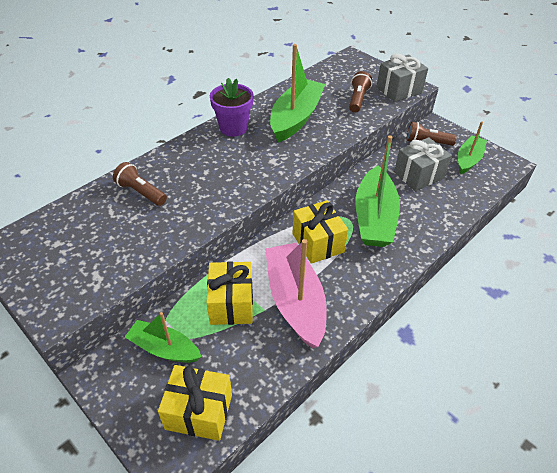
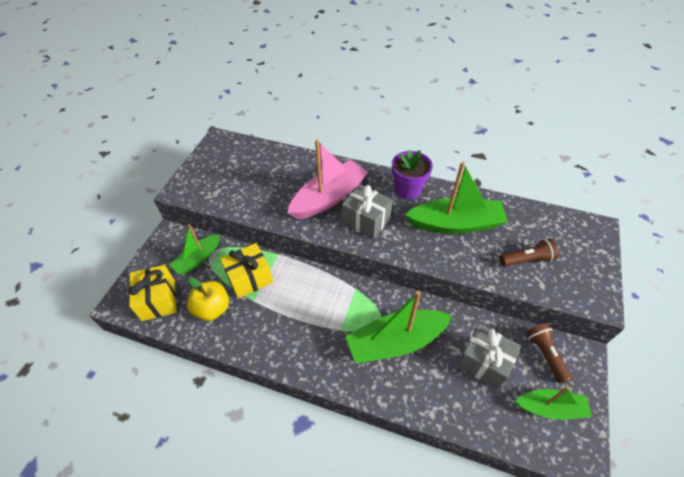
camera: 65 degrees right, 5 degrees up
brown flashlight [113,162,167,206] -> none
green boat [125,312,202,363] -> green boat turned 135 degrees counterclockwise [169,224,220,274]
pink boat [265,239,327,348] -> pink boat moved to [287,140,368,219]
yellow gift [293,200,348,264] -> none
grey gift [377,54,428,102] -> grey gift moved to [342,184,392,240]
none -> yellow apple [187,277,229,321]

